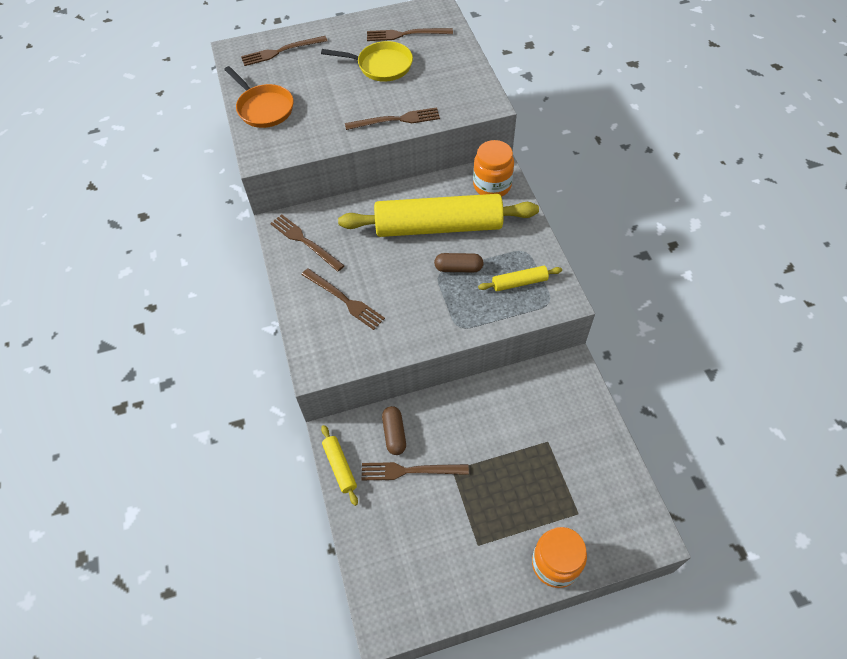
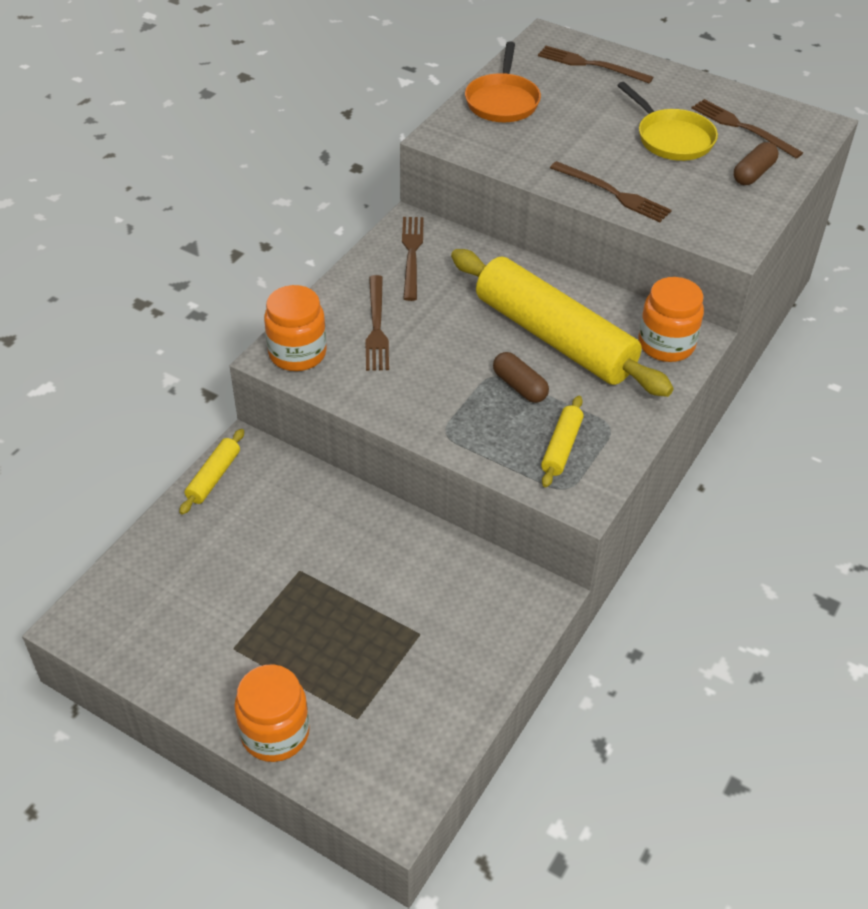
camera: 45 degrees right, 10 degrees down
brown fork [361,462,469,480] -> none
brown capsule [382,406,406,455] -> brown capsule moved to [734,142,778,185]
yellow rolling pin [478,266,562,291] -> yellow rolling pin turned 75 degrees clockwise [541,396,584,487]
none -> orange jar [264,285,327,371]

